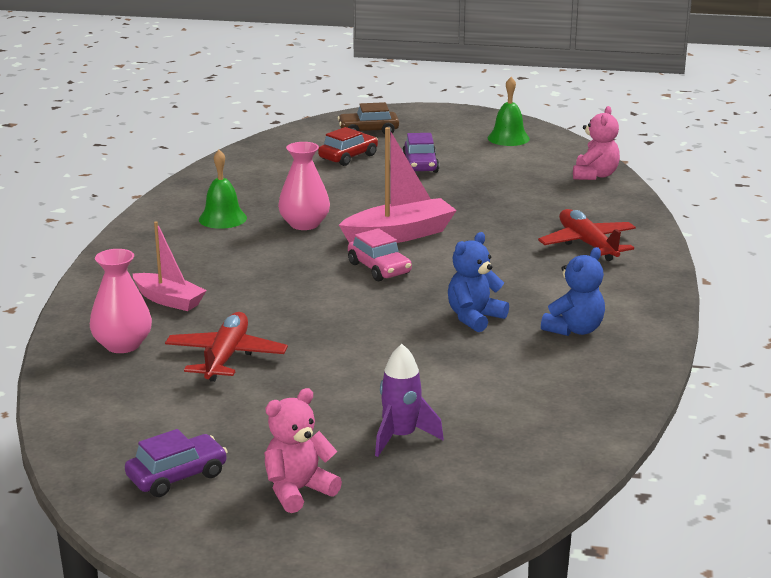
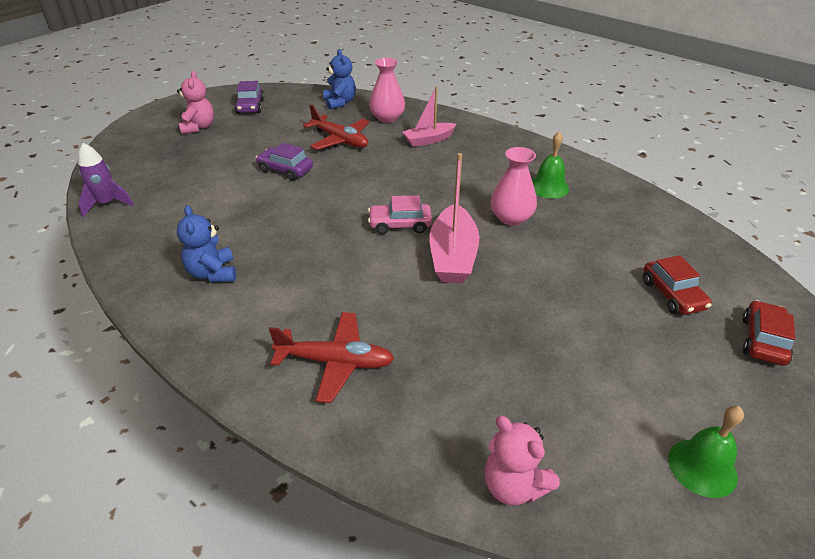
camera: 120 degrees right, 15 degrees up
brown car [338,102,399,135] -> red car [743,300,796,366]
purple rocket [375,344,444,457] -> purple rocket moved to [78,143,134,217]
purple car [402,133,439,173] -> purple car moved to [256,143,313,181]
blue teddy bear [448,232,509,332] -> blue teddy bear moved to [323,49,356,110]

